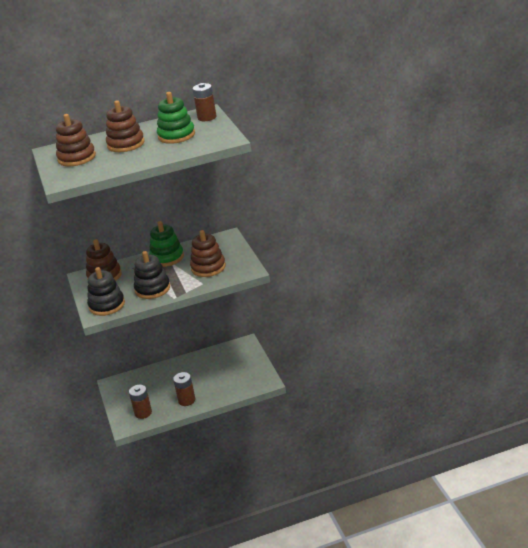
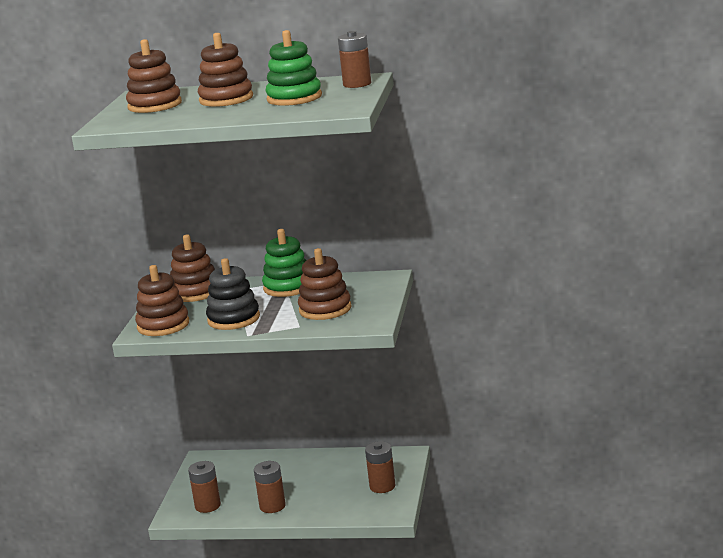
camera: 25 degrees right, 10 degrees down
black stacking toy [87,267,125,316] -> brown stacking toy [135,265,189,336]
none -> brown battery [365,441,395,493]

